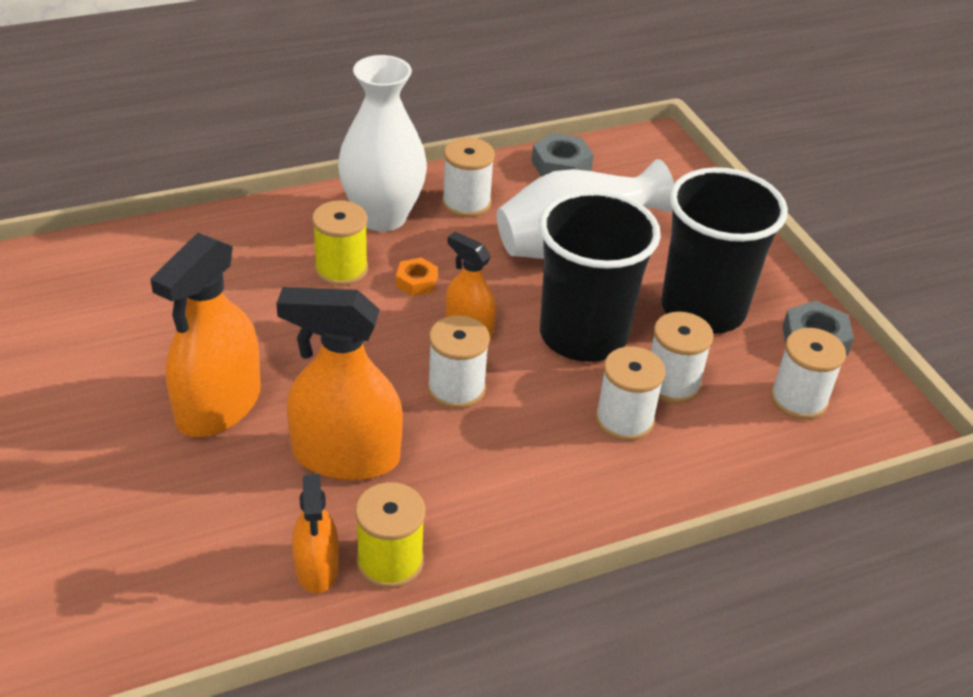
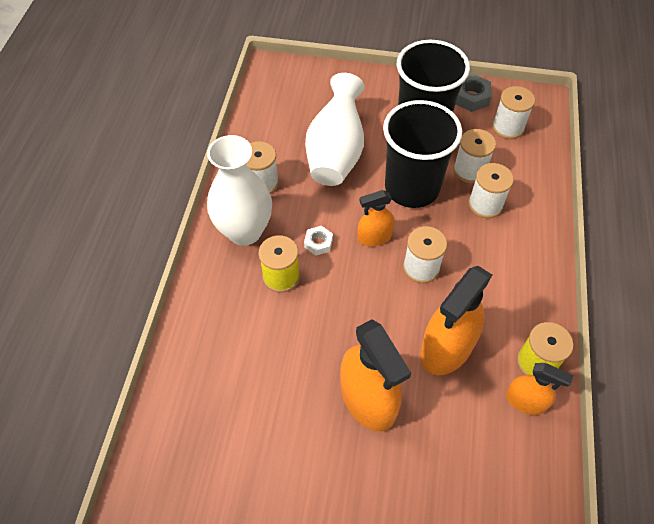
camera: 55 degrees left, 15 degrees up
orange nut [396,257,438,296] -> white nut [304,226,333,256]
grey nut [532,133,594,177] -> none

